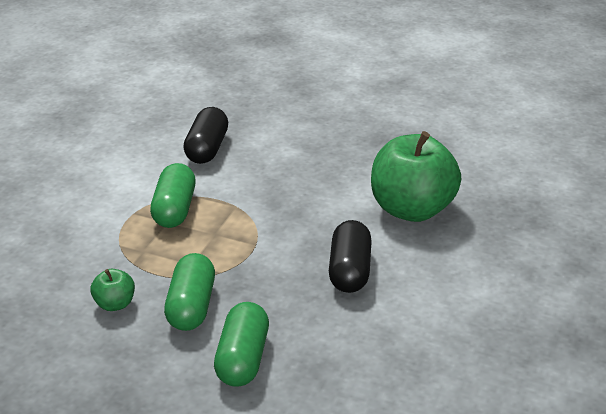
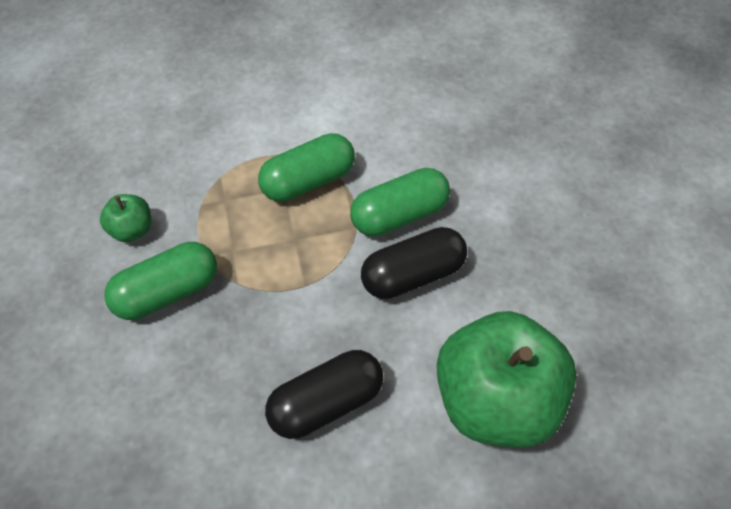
camera: 55 degrees right, 20 degrees up
black capsule [183,107,228,164] -> black capsule moved to [361,227,467,299]
green capsule [214,302,269,387] -> green capsule moved to [350,168,450,237]

